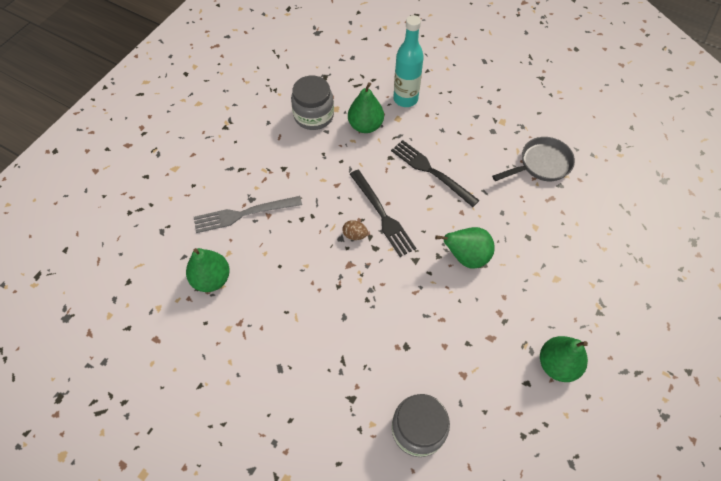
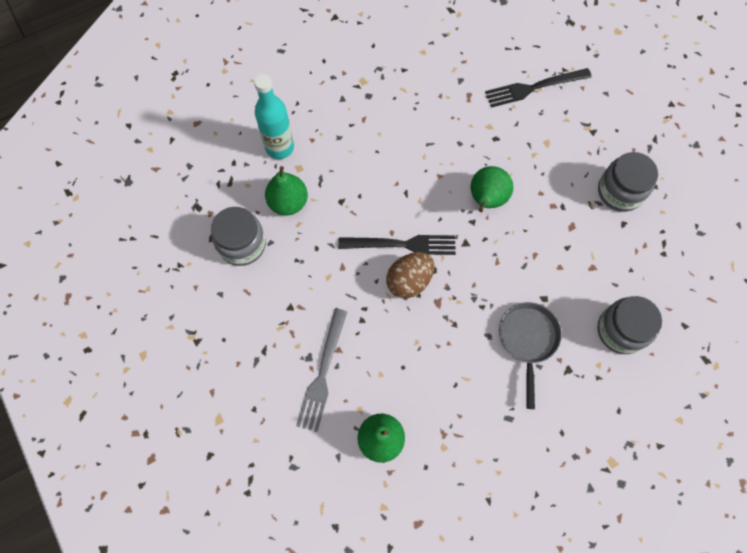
camera: 60 degrees left, 10 degrees up
brown egg [342,220,368,240] -> brown egg [386,252,434,298], size x1.87
black fork [391,140,480,207] -> black fork moved to [485,68,592,107]
grey pan [492,137,575,181] -> grey pan moved to [499,302,562,409]
green pear [540,336,588,382] -> grey jar [598,152,658,212]

